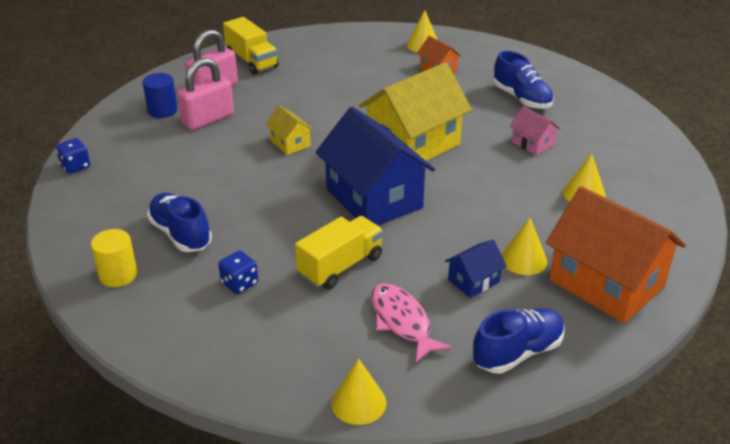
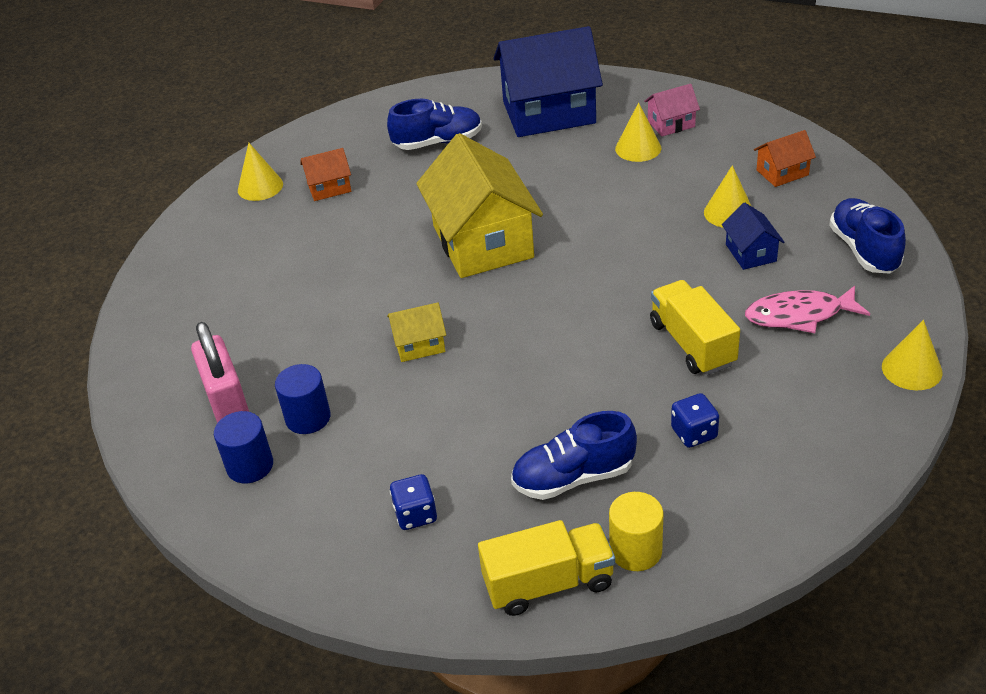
camera: 65 degrees left, 5 degrees up
blue dice [56,138,90,174] -> blue dice moved to [390,474,437,530]
pink padlock [177,58,234,130] -> blue cylinder [275,364,331,434]
yellow truck [223,17,278,75] -> yellow truck moved to [478,520,615,616]
blue house [315,107,435,226] -> blue house moved to [493,26,603,137]
pink house [510,106,560,155] -> pink house moved to [644,84,700,136]
orange house [546,186,686,323] -> orange house [754,130,816,187], size x0.45

